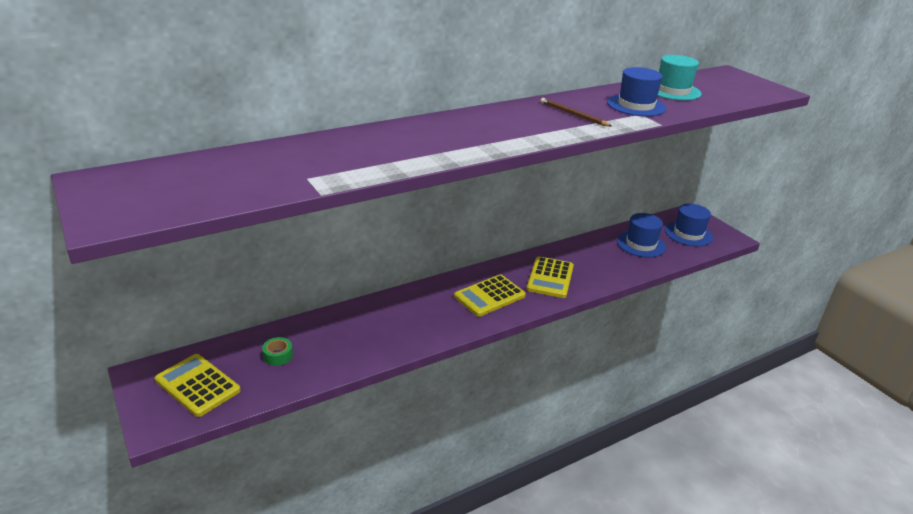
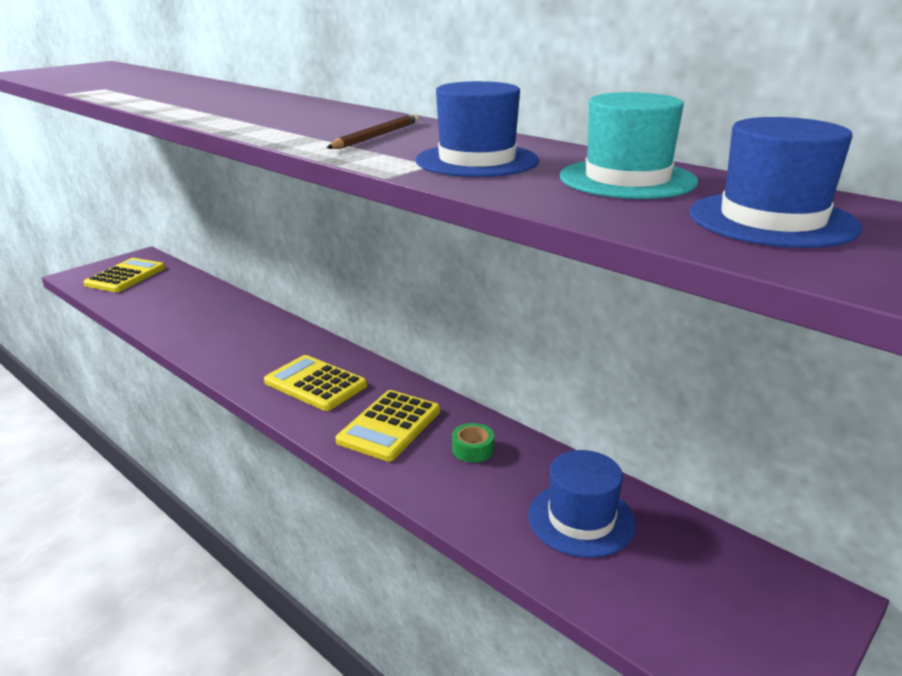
camera: 75 degrees right, 5 degrees down
green tape [262,337,293,366] -> green tape moved to [452,423,494,463]
yellow calculator [526,256,574,298] -> yellow calculator turned 60 degrees counterclockwise [335,390,440,462]
blue hat [665,204,713,246] -> blue hat moved to [689,117,862,248]

